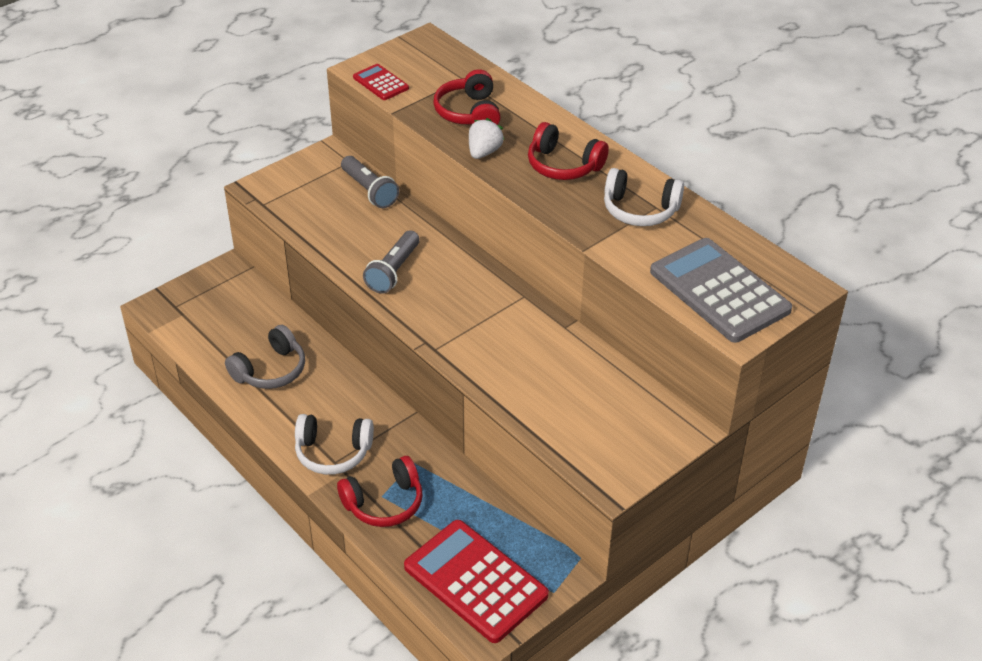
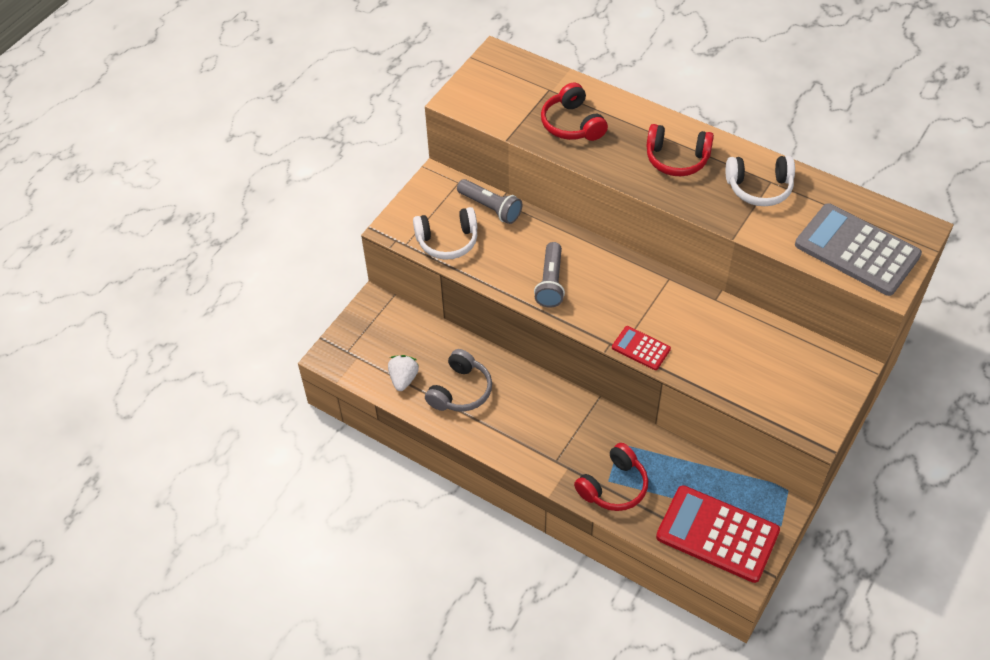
camera: 15 degrees left, 10 degrees up
white headphones [295,414,374,475] -> white headphones moved to [413,207,477,260]
red calculator [353,64,409,100] -> red calculator moved to [612,326,671,370]
white strawberry [469,118,504,159] -> white strawberry moved to [388,355,419,391]

